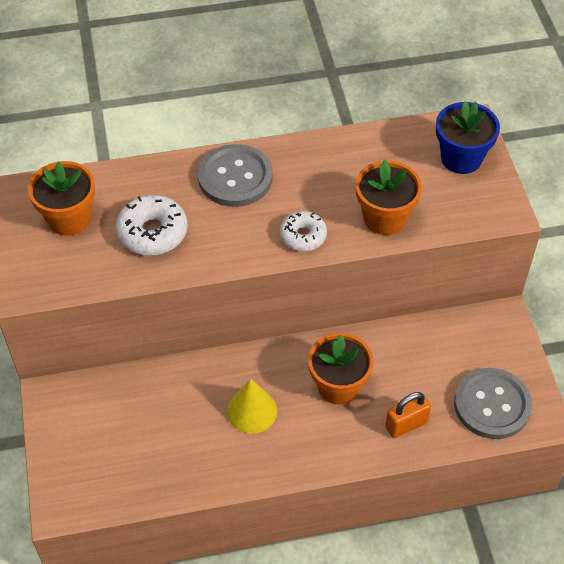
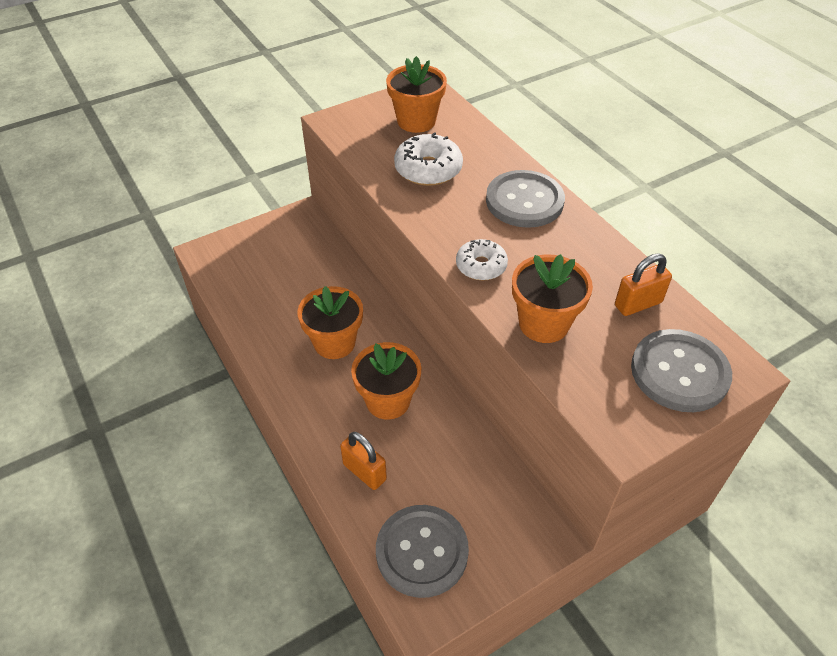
camera: 70 degrees right, 5 degrees down
yellow cone [227,378,277,434] -> orange flower pot [297,286,363,359]
blue flower pot [436,101,500,174] -> grey button [631,329,732,412]
none -> orange padlock [615,254,672,316]

